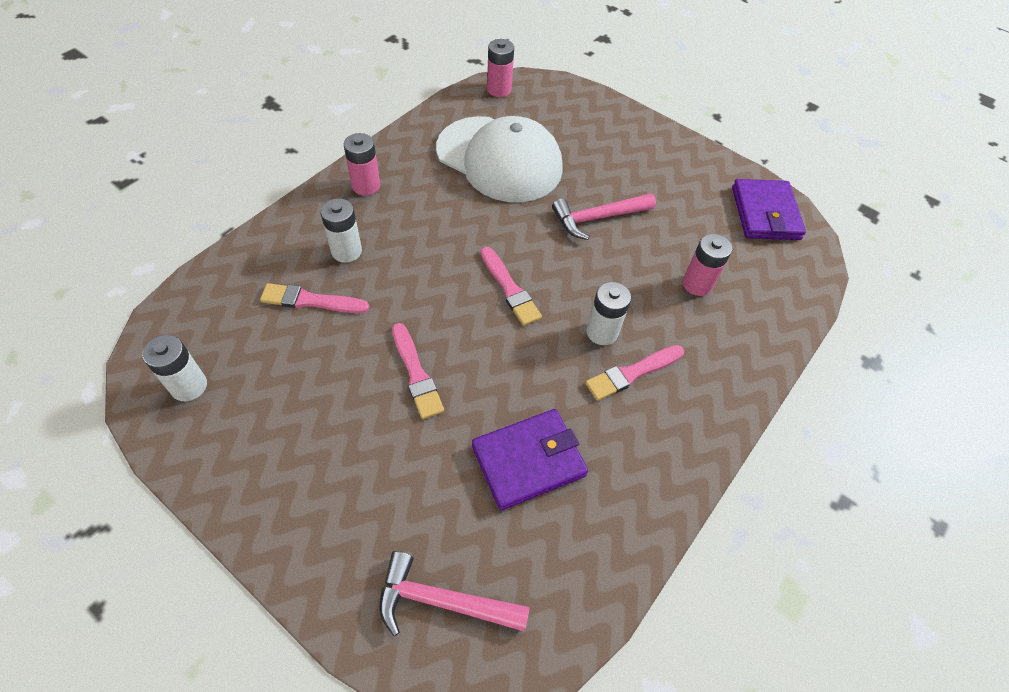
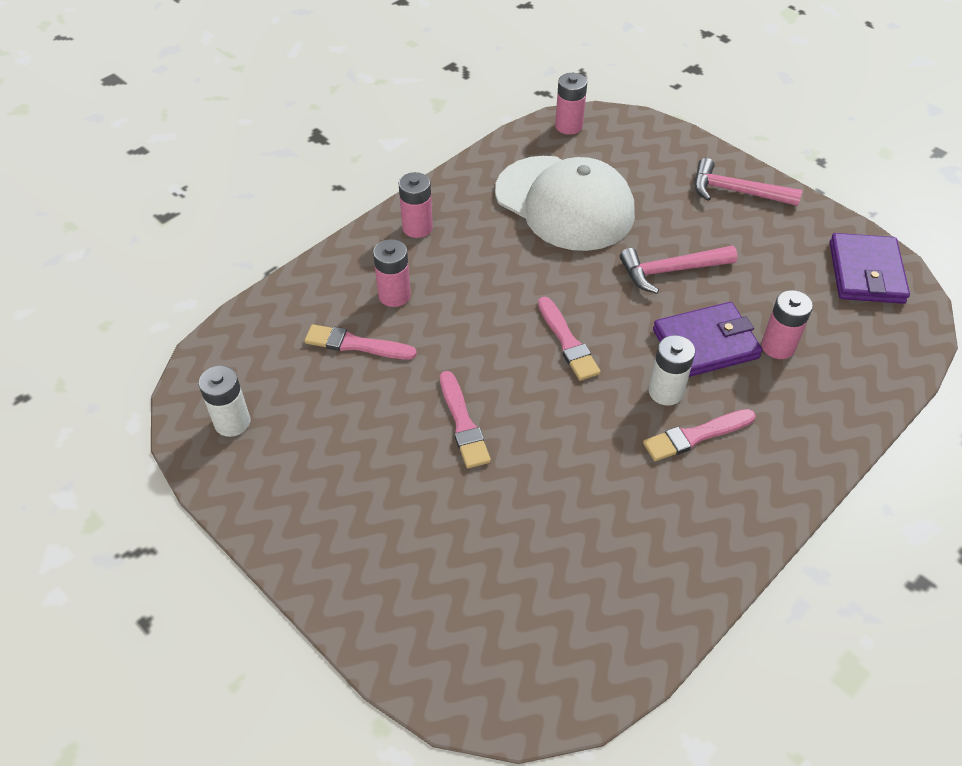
camera: 10 degrees right, 5 degrees down
white battery [320,198,362,263] -> pink battery [373,239,411,307]
pink hammer [379,551,530,636] -> pink hammer moved to [694,158,802,206]
purple wallet [472,409,588,510] -> purple wallet moved to [653,302,763,377]

